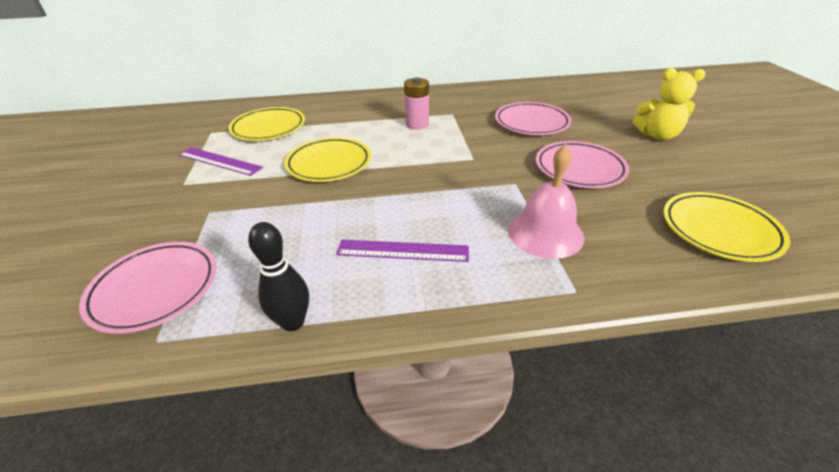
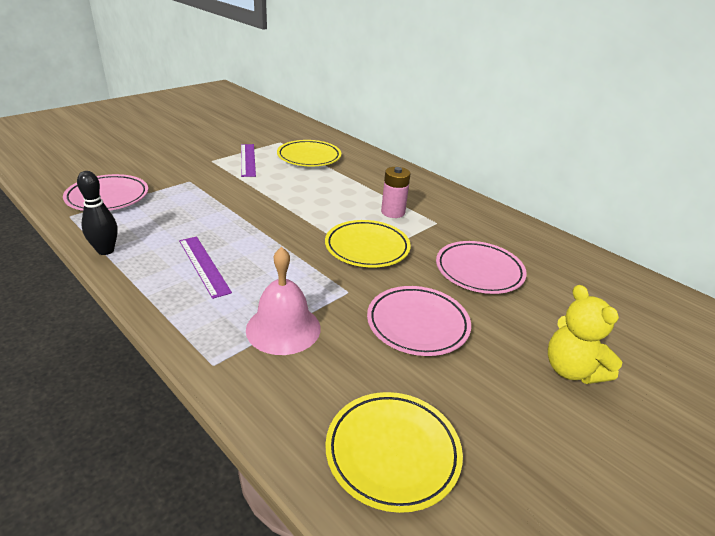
camera: 50 degrees right, 5 degrees down
yellow plate [284,137,371,182] -> yellow plate moved to [325,220,411,267]

